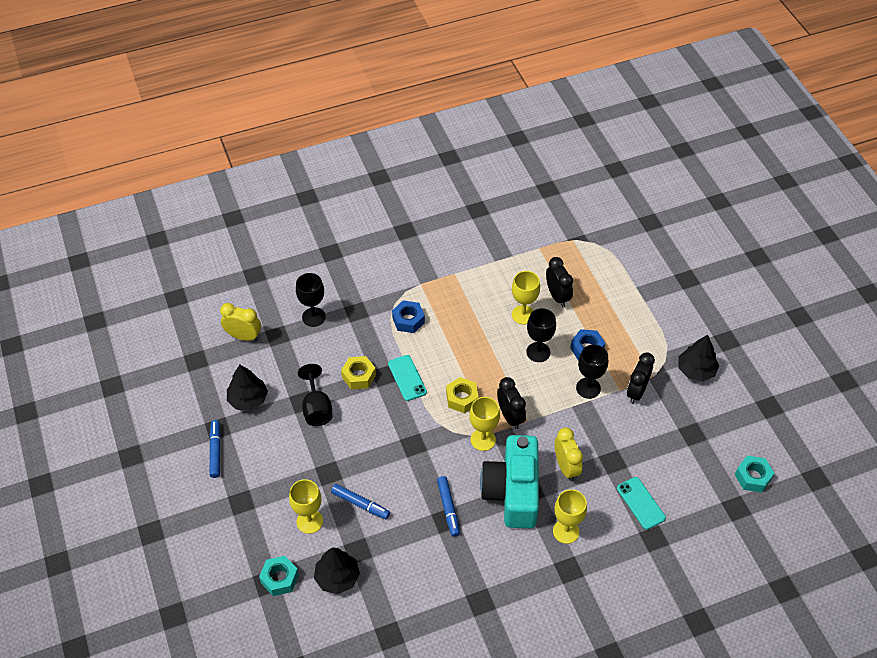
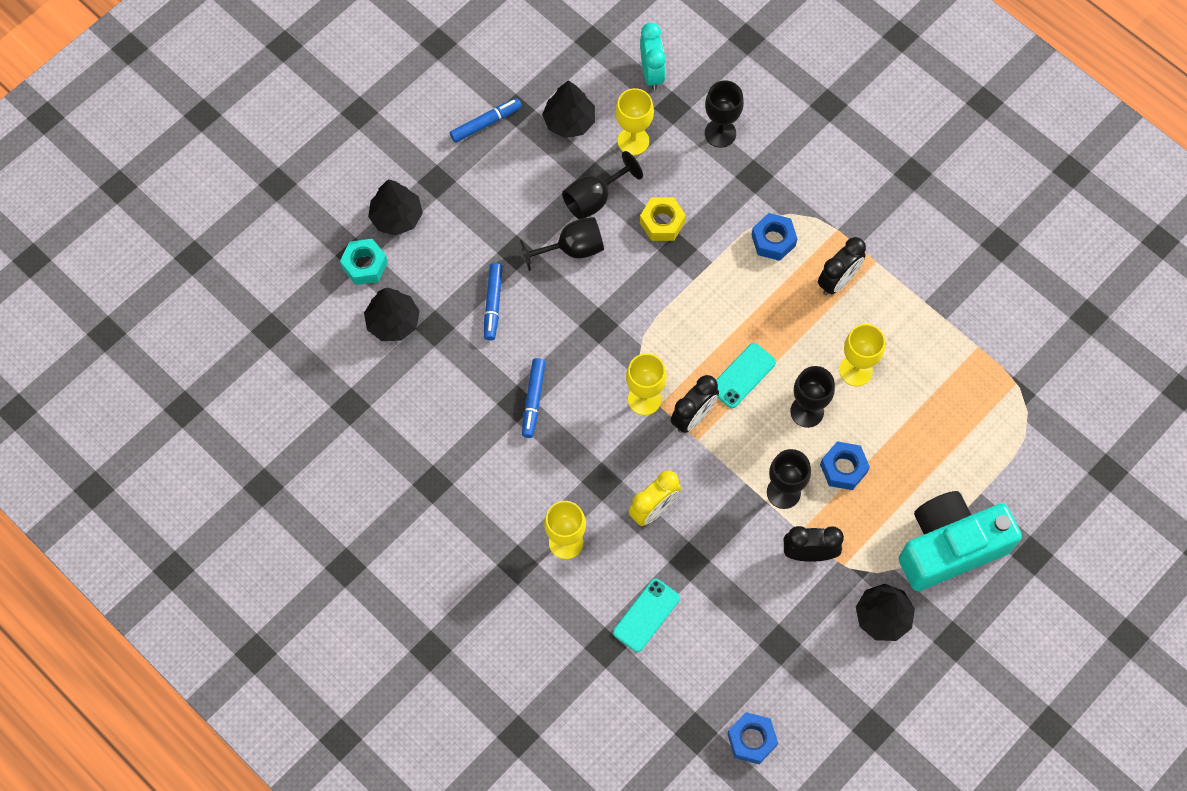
camera: 65 degrees right, 15 degrees up
yellow clock [220,303,261,341] -> turquoise clock [640,22,666,90]
yellow goblet [289,479,323,534] -> yellow goblet moved to [615,88,654,155]
turquoise phone [388,355,427,401] -> turquoise phone moved to [716,343,776,408]
blue marker [437,476,460,537] -> blue marker turned 45 degrees counterclockwise [522,358,546,438]
yellow nut [446,377,479,413] -> none
turquoise camera [480,435,539,528] -> turquoise camera moved to [899,491,1022,591]
black clock [546,257,573,307] -> black clock moved to [818,237,866,295]
turquoise nut [735,456,774,492] -> blue nut [727,712,778,764]
none -> black tree [368,179,423,236]
none -> black goblet [520,217,604,271]

